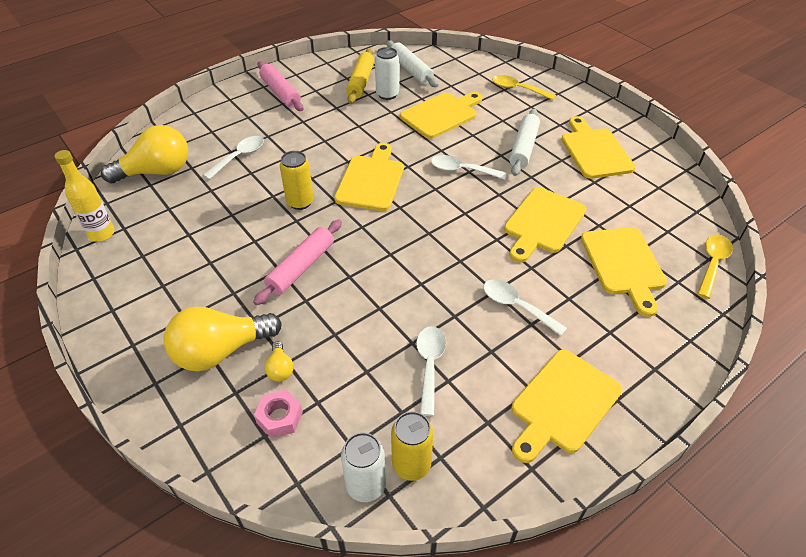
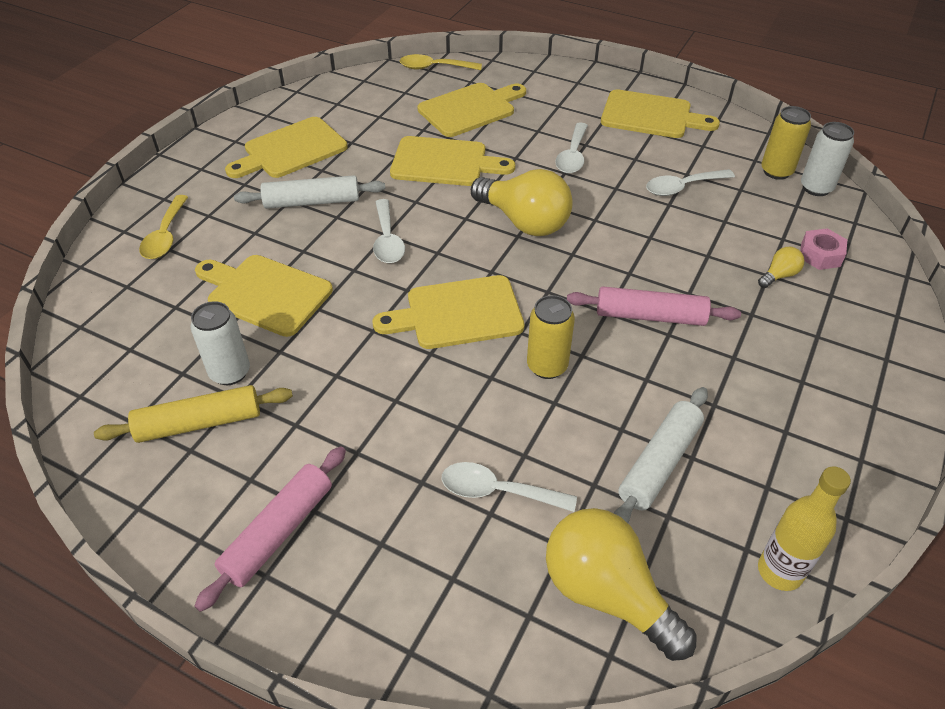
camera: 115 degrees left, 0 degrees up
yellow light bulb [164,307,282,371] -> yellow light bulb moved to [471,169,573,236]
white rolling pin [386,40,438,87] -> white rolling pin moved to [614,387,708,523]

